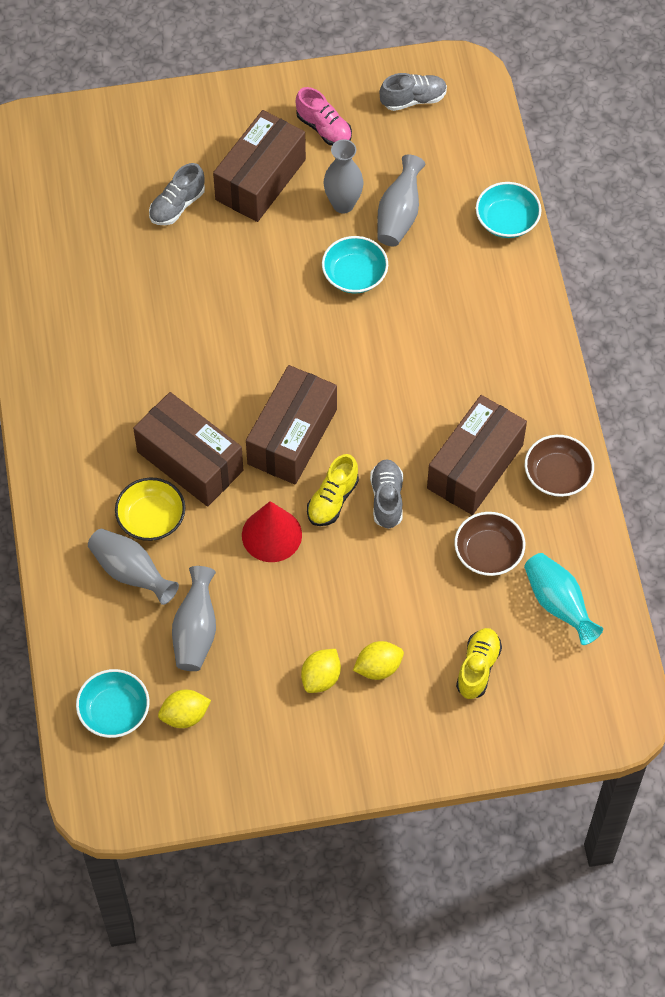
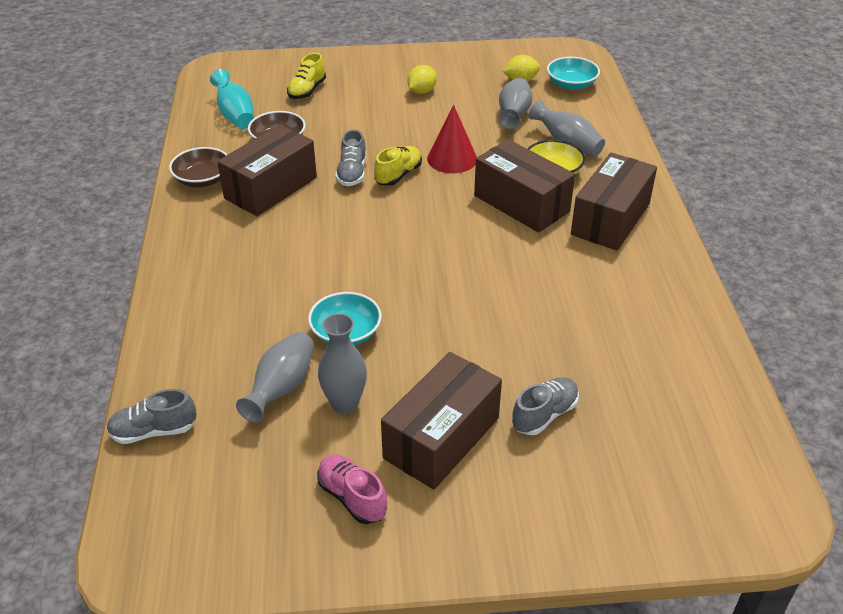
camera: 175 degrees left, 20 degrees down
brown box [246,365,337,485] -> brown box moved to [571,152,657,251]
yellow lemon [353,641,404,680] -> none
grey shoe [379,73,447,111] -> grey shoe moved to [106,389,197,444]
turquoise bowl [476,182,541,238] -> none

